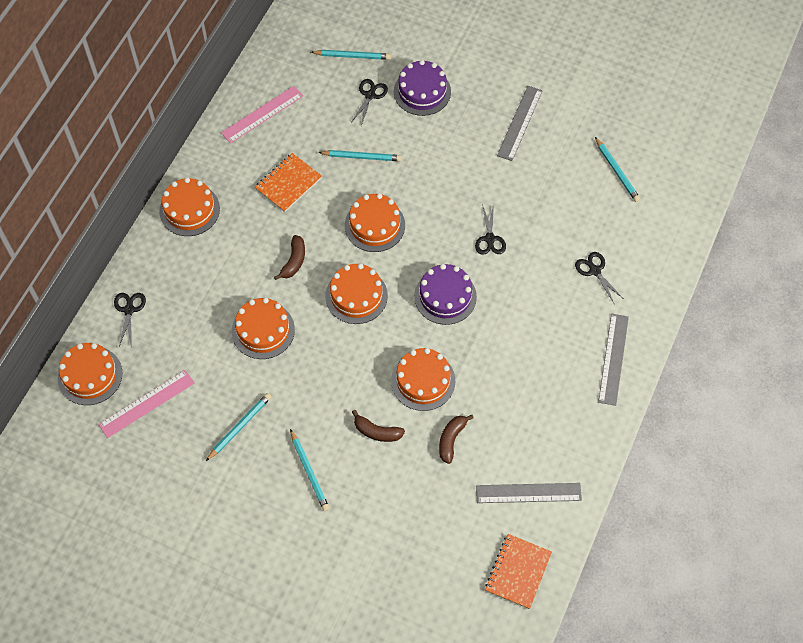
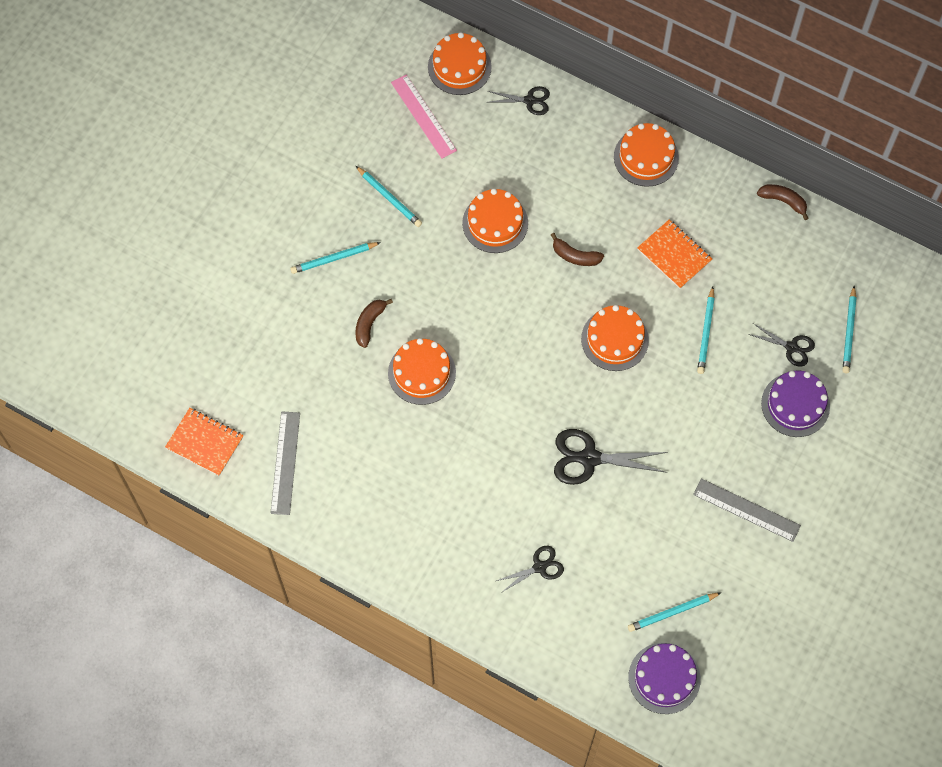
camera: 95 degrees right, 5 degrees up
pink ruler [221,86,303,143] -> none
orange cake [325,263,388,324] -> none
purple cake [414,264,477,325] -> purple cake moved to [628,643,701,714]
brown banana [439,414,474,464] -> brown banana moved to [757,184,809,220]
black scissors [475,204,506,255] -> black scissors [554,429,668,485], size x1.68
grey ruler [598,314,629,406] -> none

